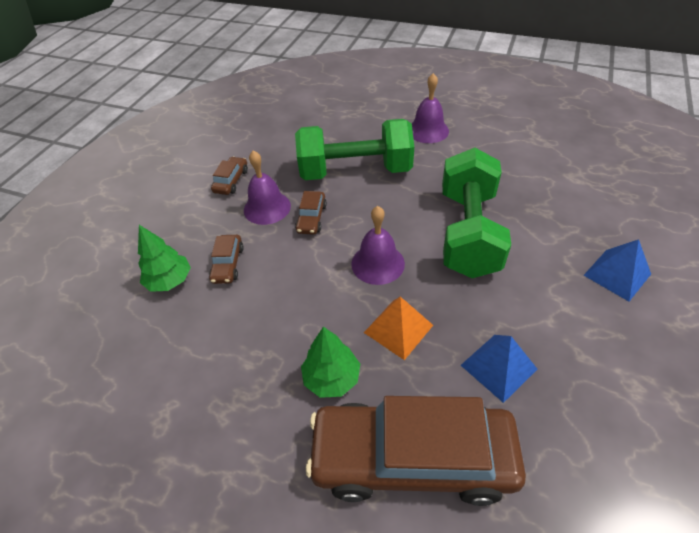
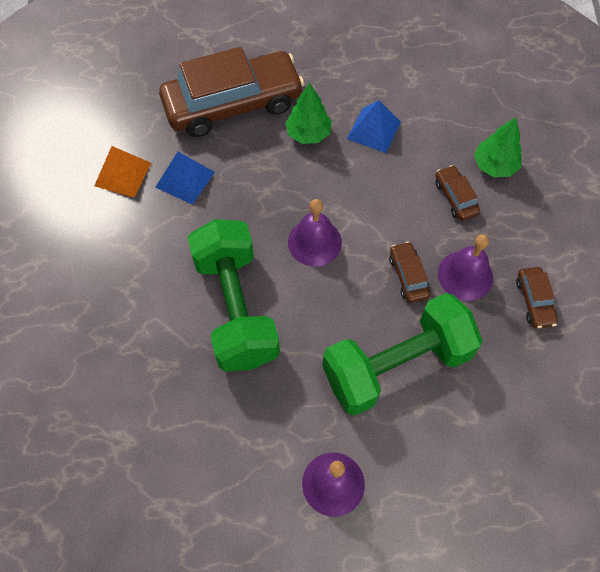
camera: 155 degrees right, 15 degrees up
orange pyramid [364,297,433,360] -> orange pyramid moved to [94,146,151,198]
blue pyramid [584,239,651,301] -> blue pyramid moved to [347,100,401,153]

